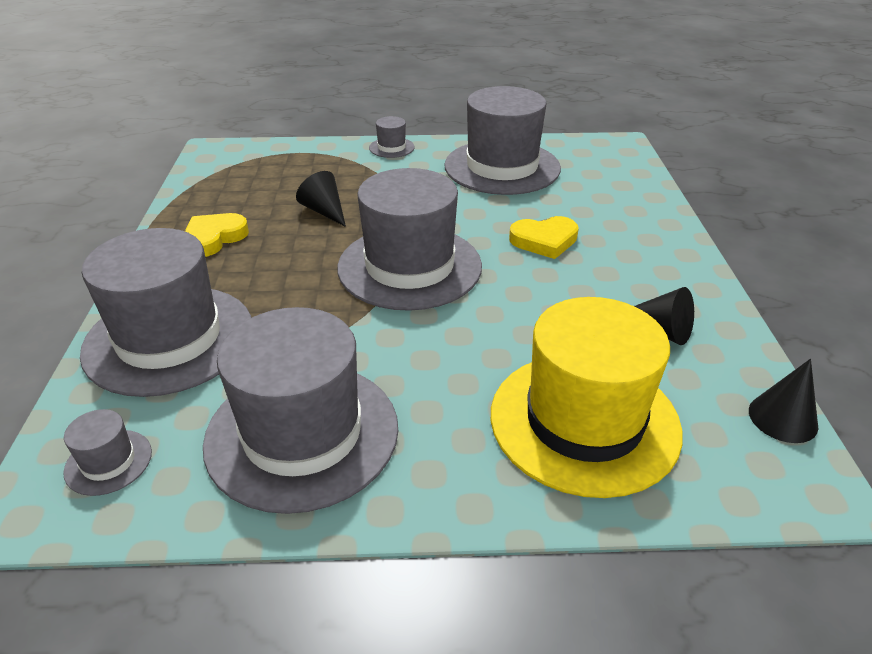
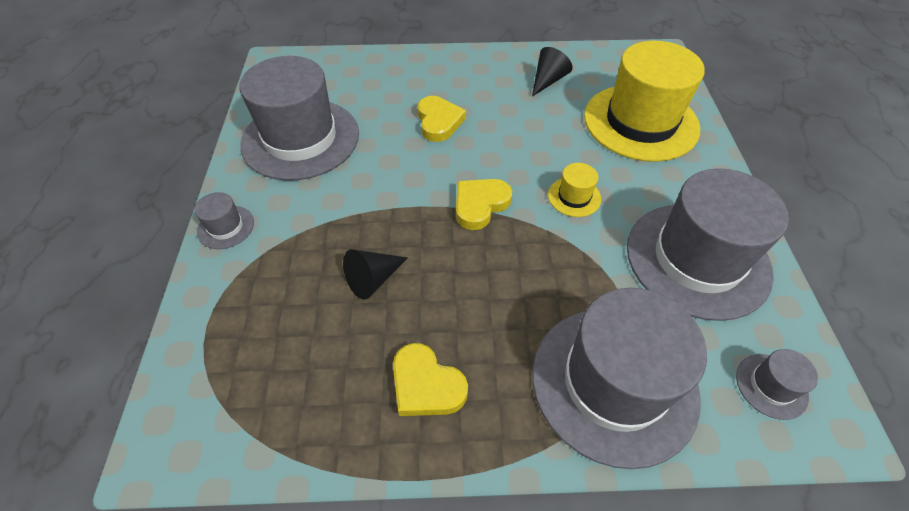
camera: 90 degrees left, 15 degrees up
grey hat [337,168,482,311] -> yellow heart [456,179,512,230]
black cone [749,359,818,443] -> none
none -> yellow hat [548,163,601,217]

